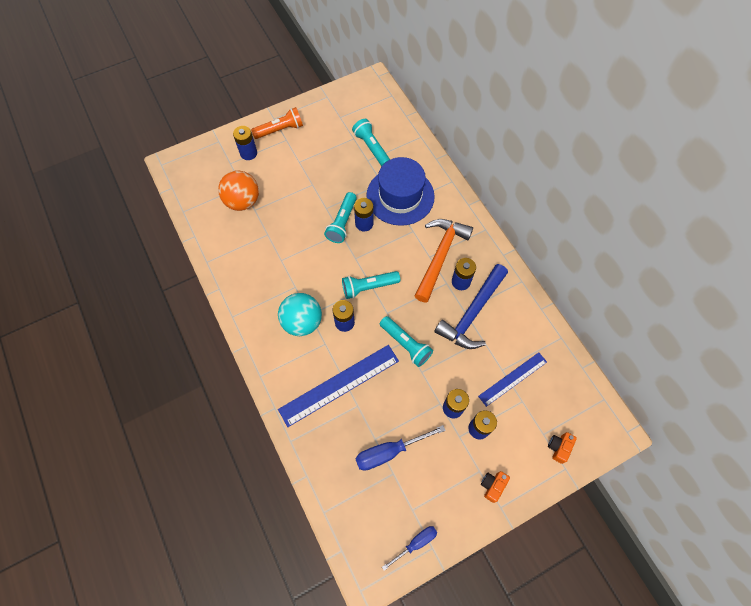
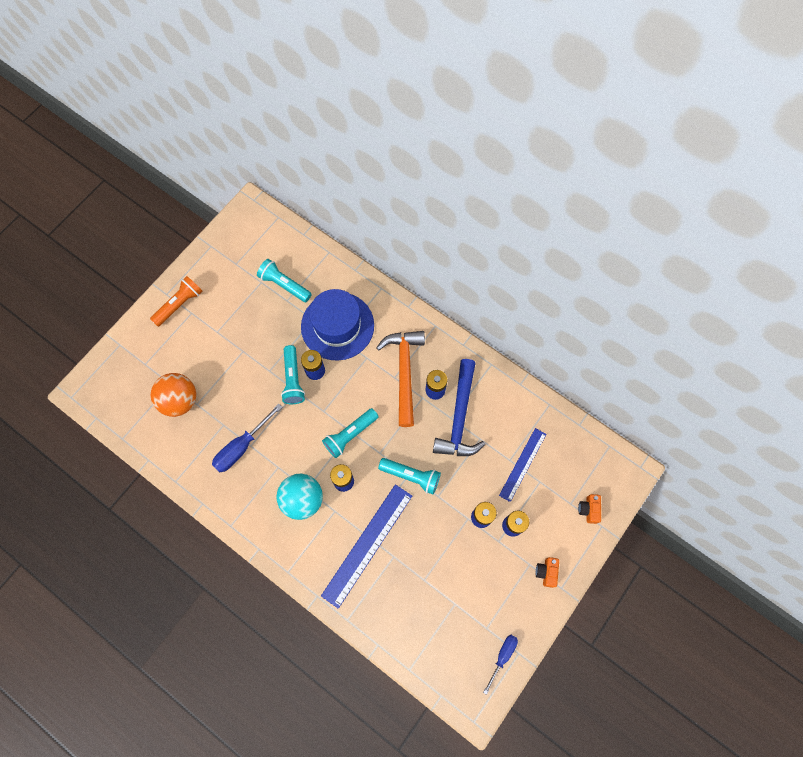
camera: 25 degrees left, 5 degrees up
blue battery [233,126,257,160] -> none
blue screwdriver [355,425,446,471] -> blue screwdriver moved to [212,403,282,472]

